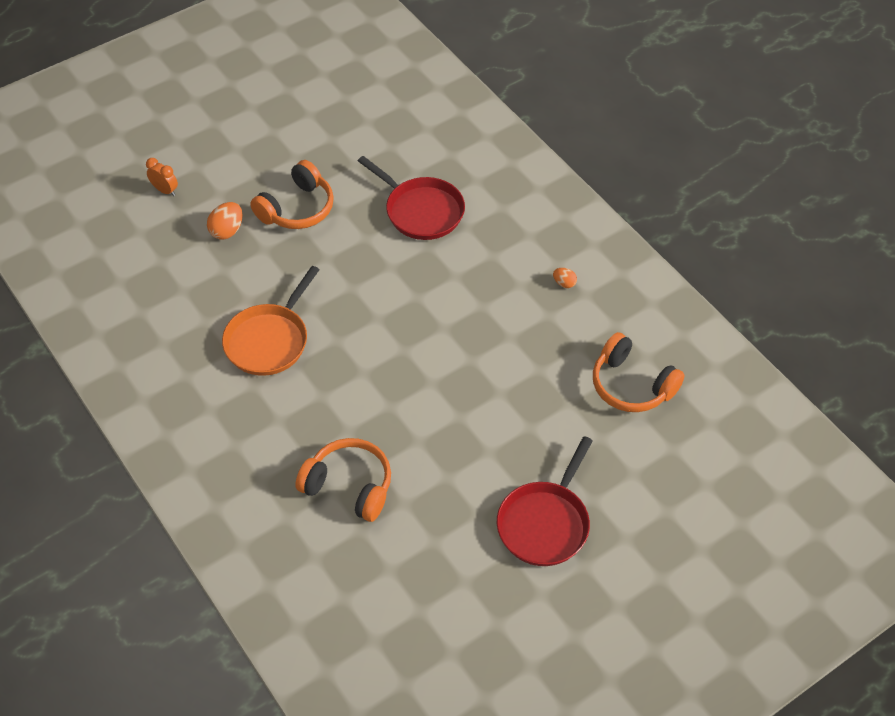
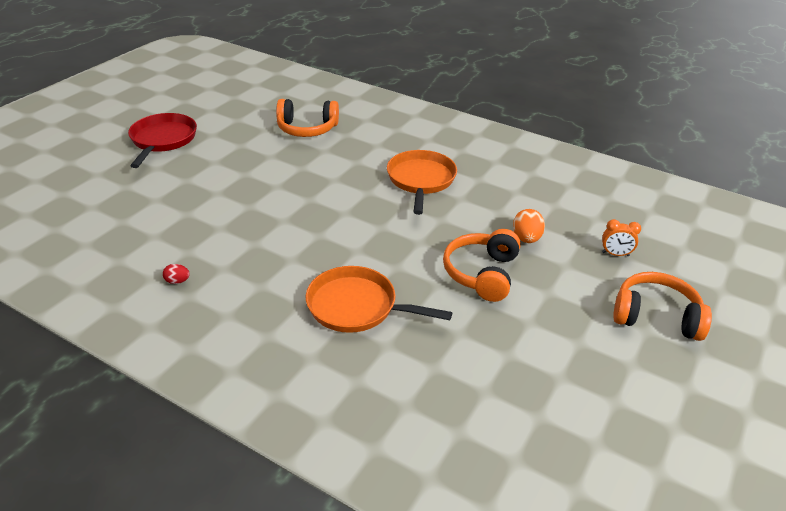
camera: 155 degrees right, 15 degrees down
red pan [358,156,465,240] -> orange pan [306,266,452,333]
orange egg [553,268,577,288] -> red egg [163,264,190,284]
orange headphones [593,332,685,412] -> orange headphones moved to [613,272,712,341]

